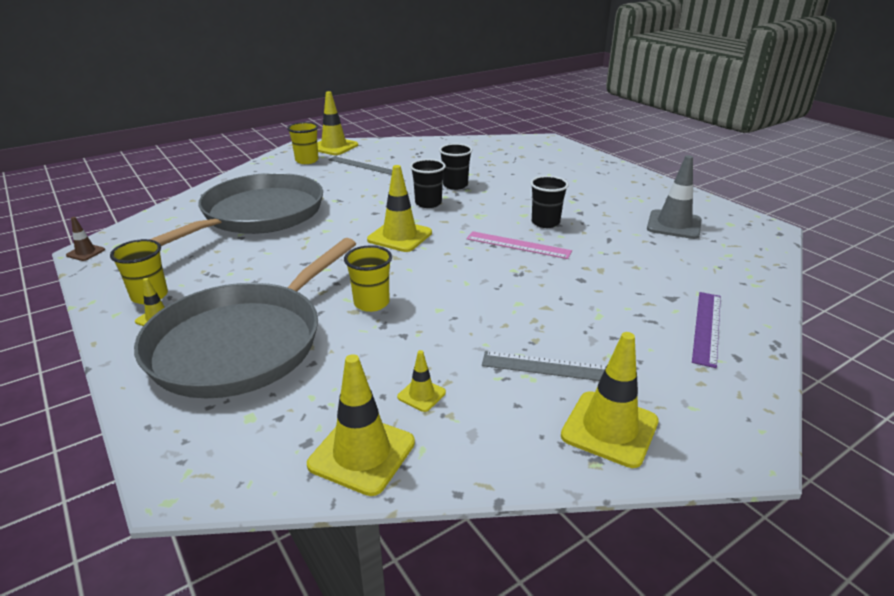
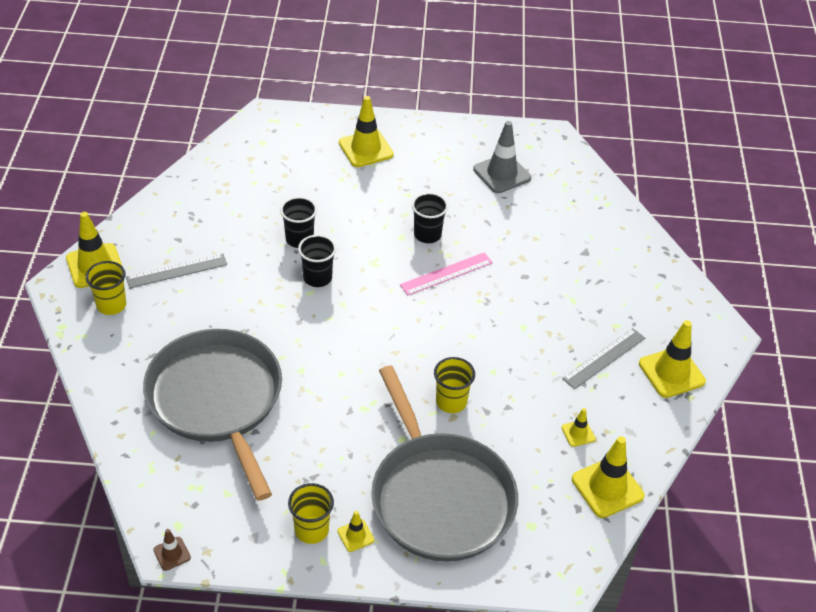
camera: 55 degrees left, 15 degrees up
yellow traffic cone [367,165,432,252] -> yellow traffic cone moved to [339,96,394,167]
purple ruler [692,292,721,368] -> none

